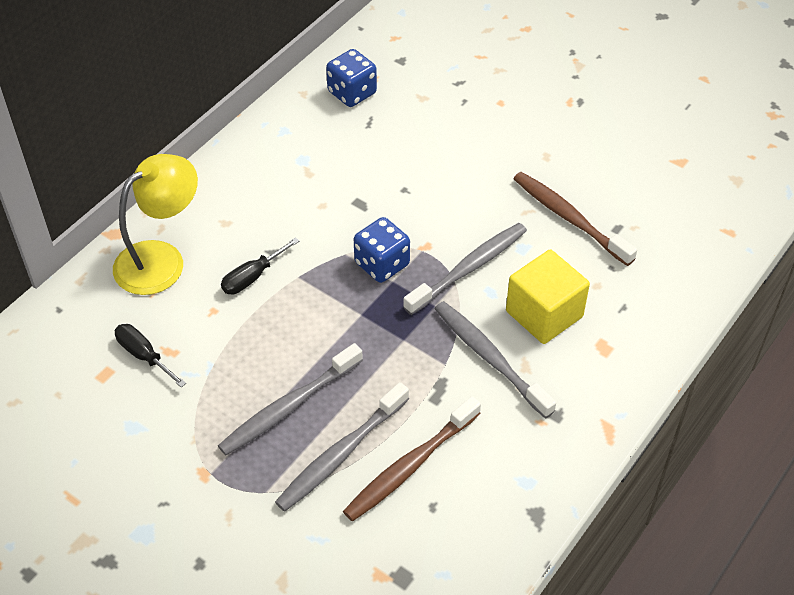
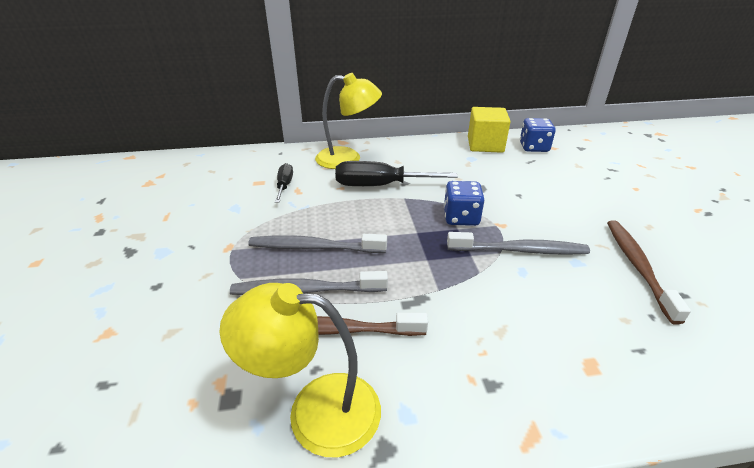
camera: 45 degrees right, 15 degrees down
black screwdriver [221,237,299,295] -> black screwdriver [335,161,458,186], size x1.80
grey toothbrush [435,301,556,419] -> none
yellow cube [506,249,590,344] -> yellow cube moved to [468,107,510,153]
none -> yellow lamp [219,283,381,457]

